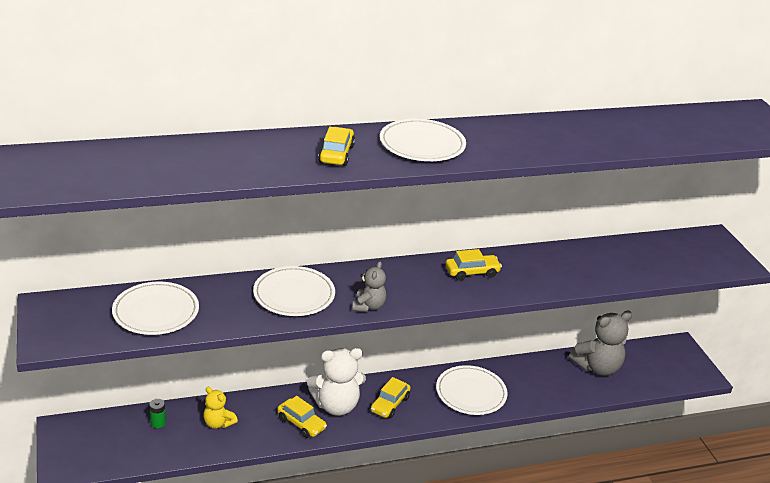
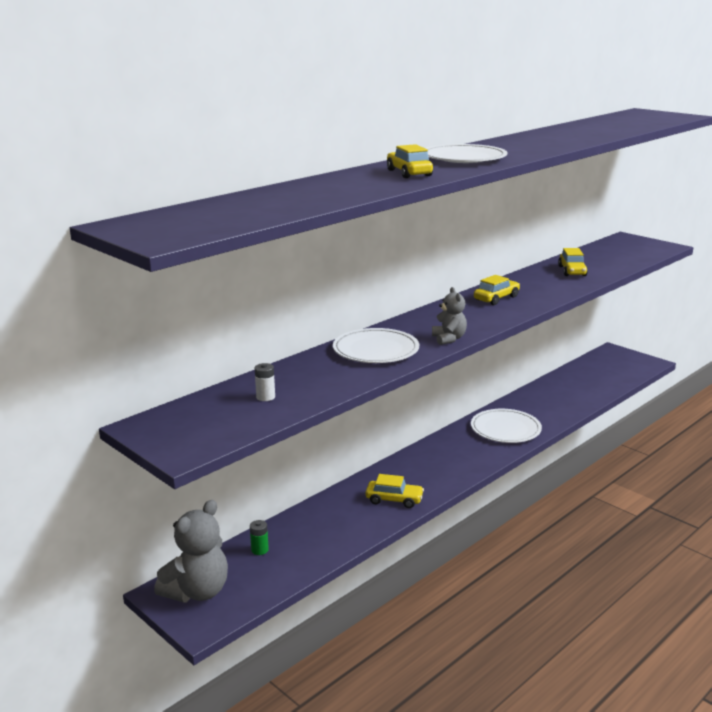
camera: 25 degrees left, 10 degrees down
white plate [112,282,199,335] -> white battery [255,363,275,401]
yellow teddy bear [203,387,238,429] -> none
white teddy bear [307,348,366,416] -> none
yellow car [371,377,411,418] -> yellow car moved to [558,248,588,276]
grey teddy bear [569,311,632,376] -> grey teddy bear moved to [154,500,228,603]

